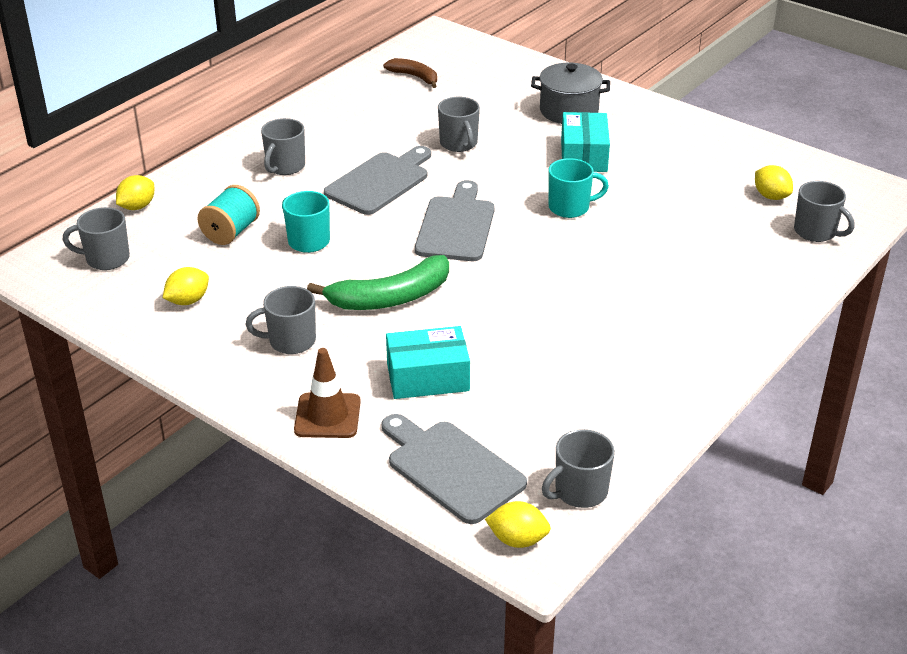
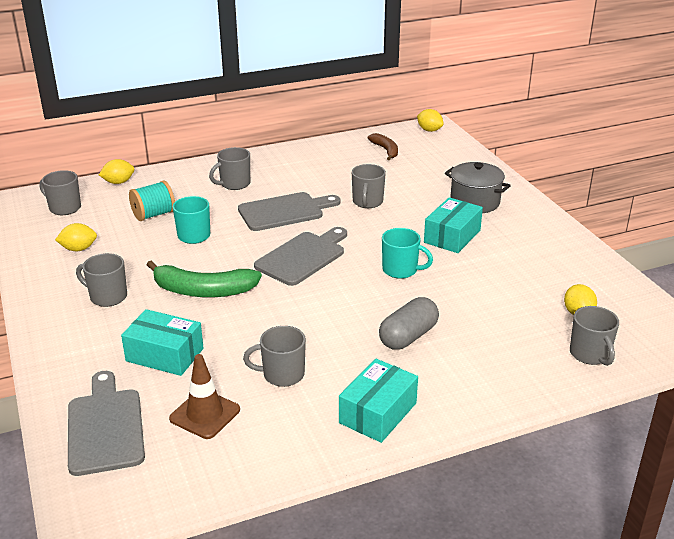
camera: 30 degrees right, 5 degrees down
brown traffic cone [294,348,361,438] -> brown traffic cone moved to [169,354,240,439]
yellow lemon [485,501,551,548] -> yellow lemon moved to [417,109,444,132]
grey mug [542,429,615,508] -> grey mug moved to [243,326,306,387]
none -> turquoise box [339,359,418,443]
none -> grey capsule [379,297,439,350]

